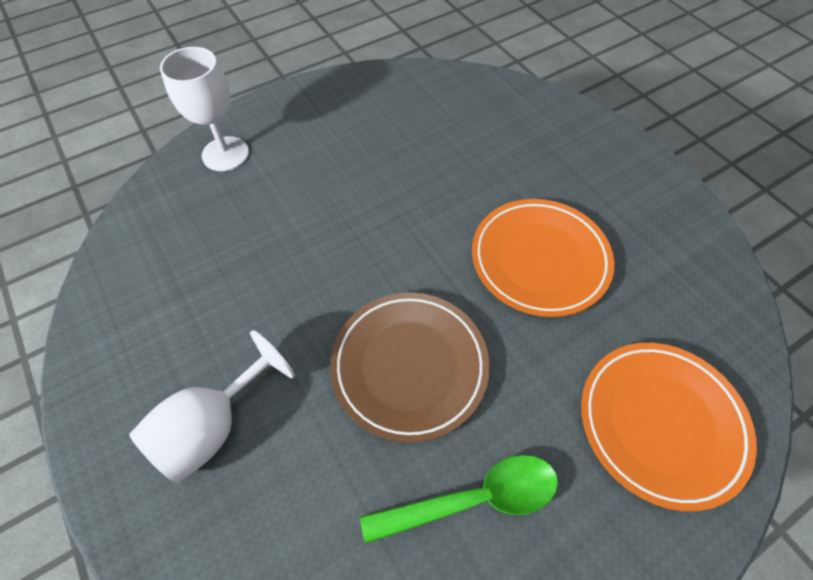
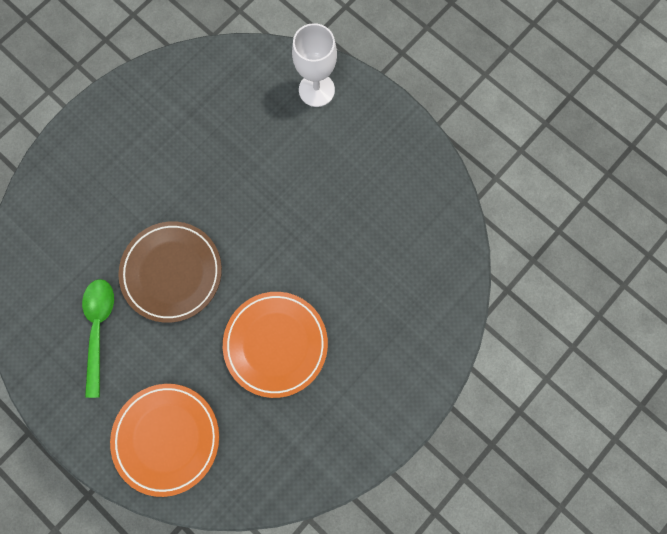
camera: 75 degrees right, 20 degrees up
white goblet [129,330,295,484] -> none
green spoon [360,455,558,544] -> green spoon turned 150 degrees counterclockwise [82,279,114,398]

